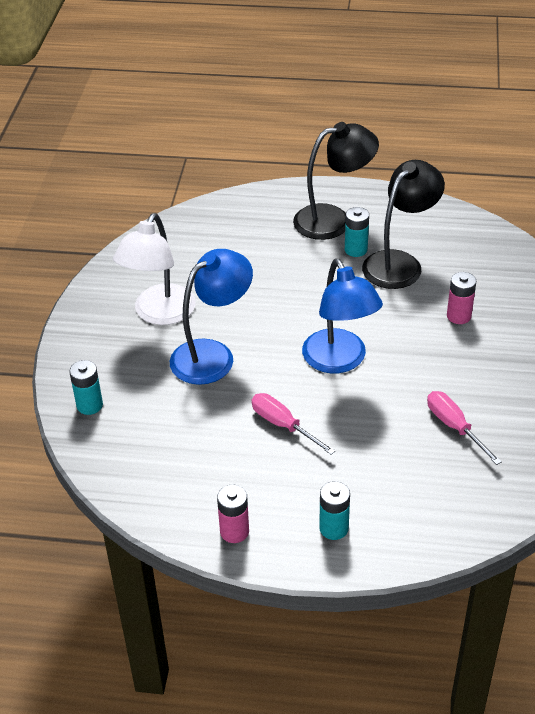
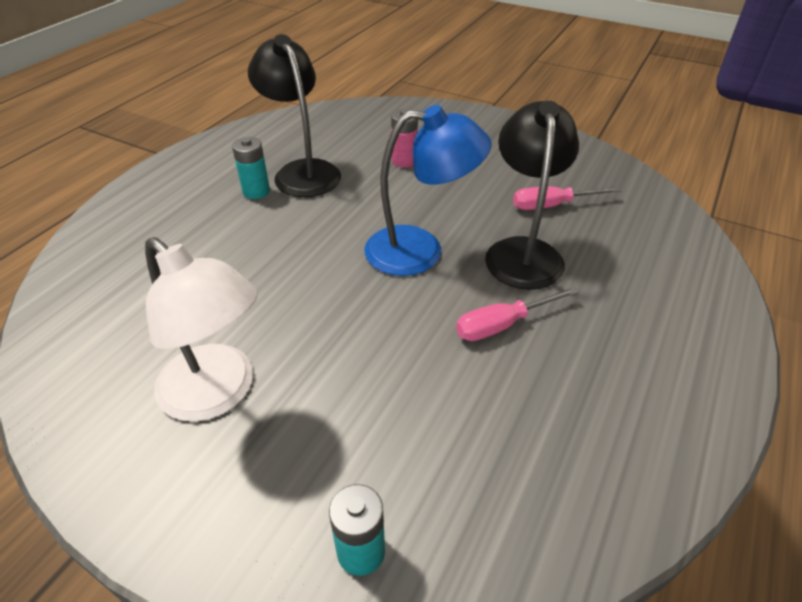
camera: 70 degrees left, 0 degrees up
blue lamp [170,249,253,385] -> none
pink battery [217,485,249,543] -> none
black lamp [293,122,379,240] -> black lamp moved to [485,101,579,290]
turquoise battery [319,481,350,540] -> none

